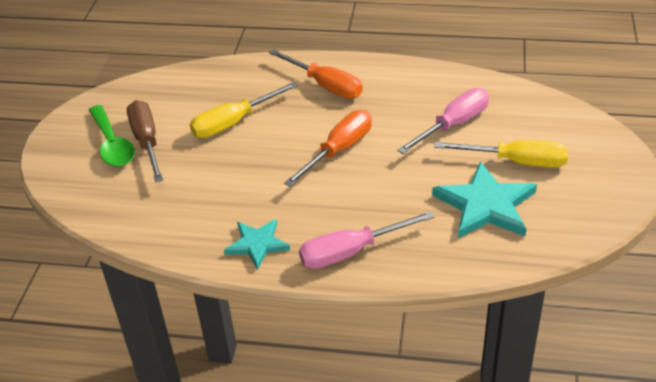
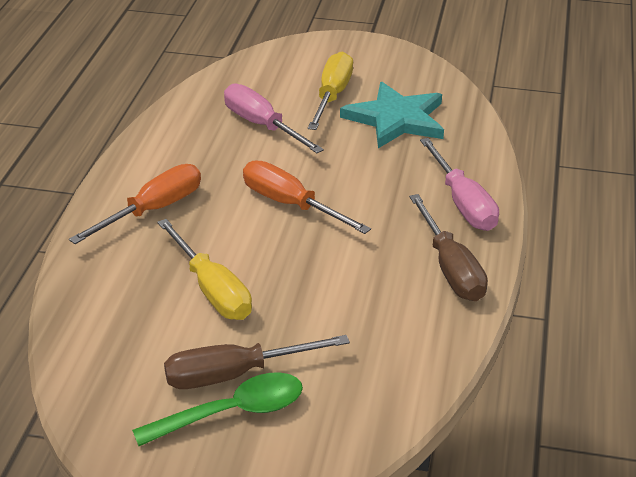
camera: 90 degrees left, 5 degrees down
turquoise star [224,219,290,270] -> brown screwdriver [409,194,488,301]

